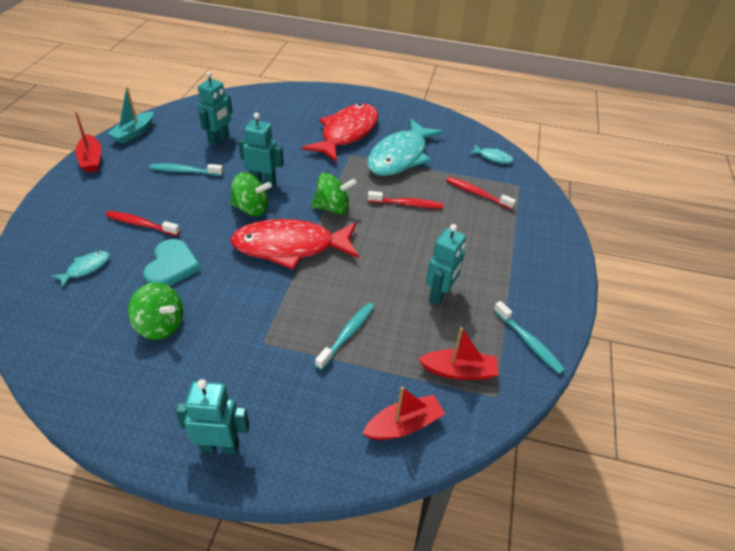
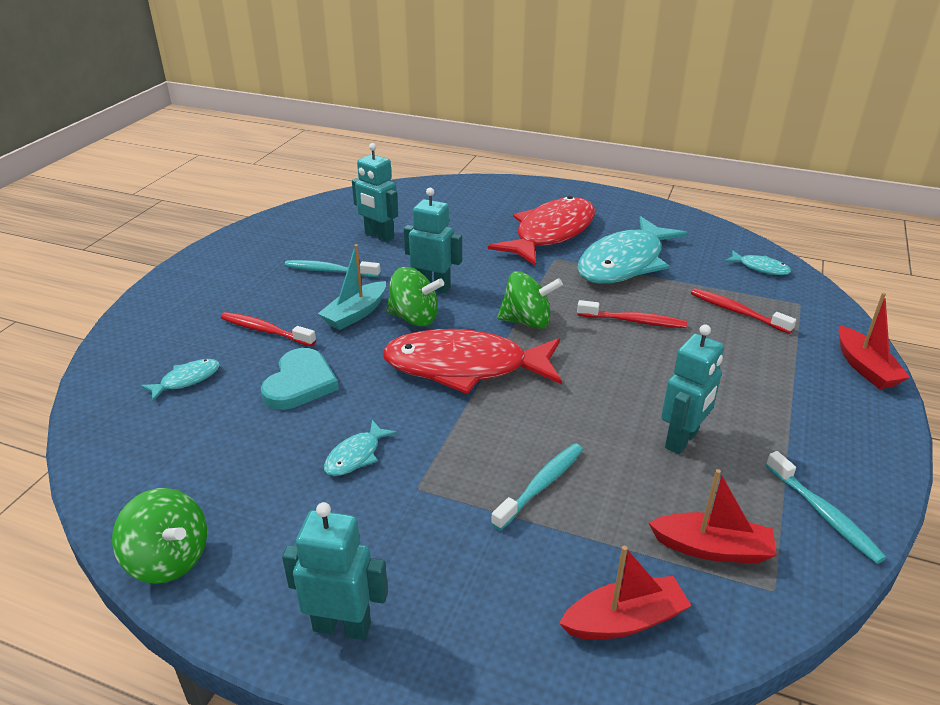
camera: 10 degrees right, 10 degrees down
red boat [74,112,101,173] -> red boat moved to [838,293,910,389]
turquoise boat [107,87,153,144] -> turquoise boat moved to [318,244,386,330]
green spinning top [128,283,183,340] -> green spinning top moved to [112,488,207,584]
turquoise robot [198,72,233,146] -> turquoise robot turned 90 degrees clockwise [352,143,398,242]
none -> turquoise fish [324,420,397,476]

